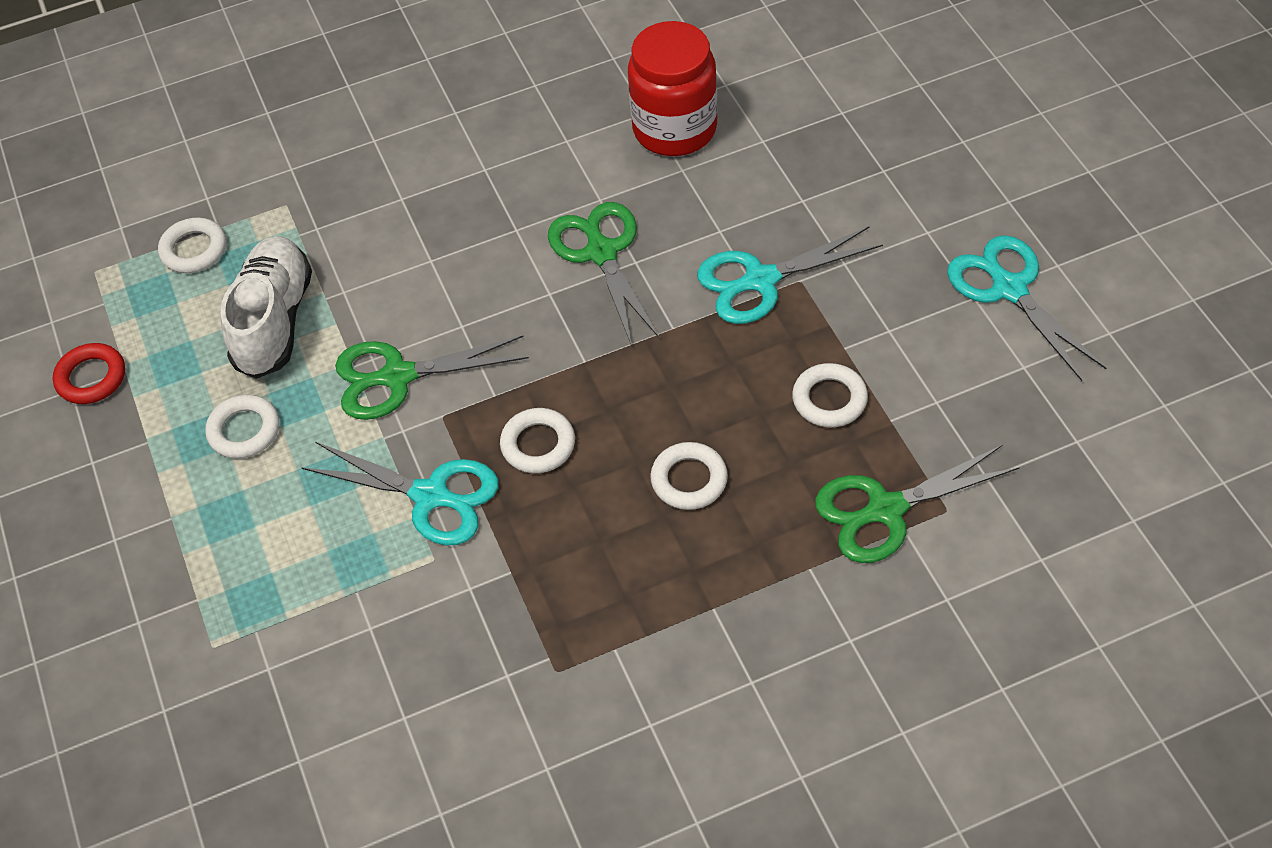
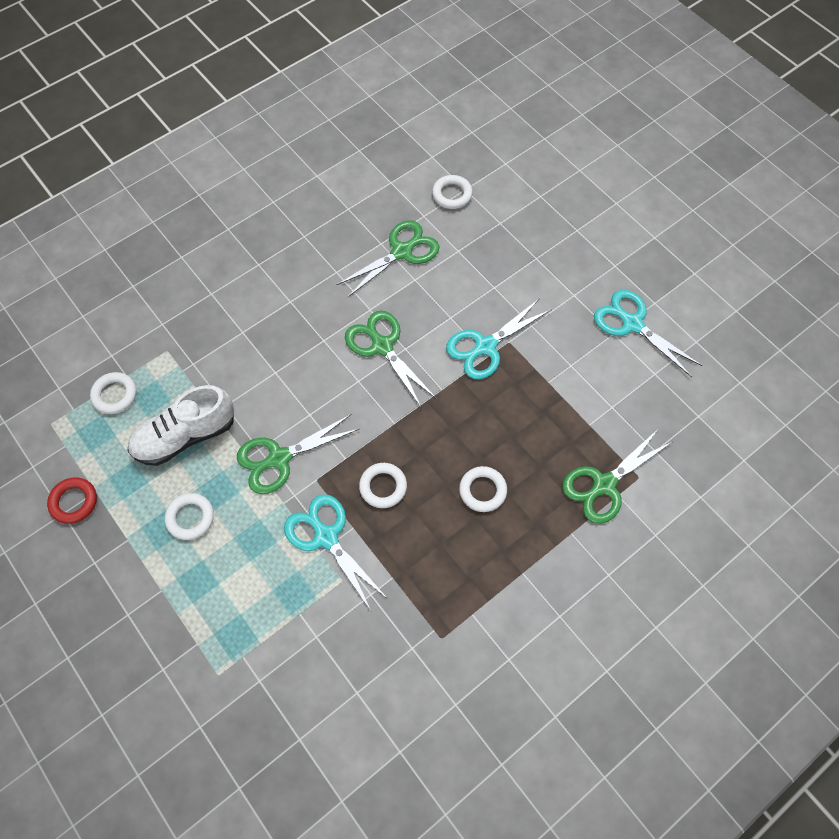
camera: 20 degrees left, 10 degrees up
white shoe [220,236,312,379] -> white shoe turned 105 degrees counterclockwise [127,385,234,466]
turquoise scissors [301,442,499,545] -> turquoise scissors turned 135 degrees counterclockwise [284,494,388,611]
red jar [628,21,718,156] -> green scissors [336,220,440,298]
white ring [792,363,868,427] -> white ring moved to [432,175,473,209]

